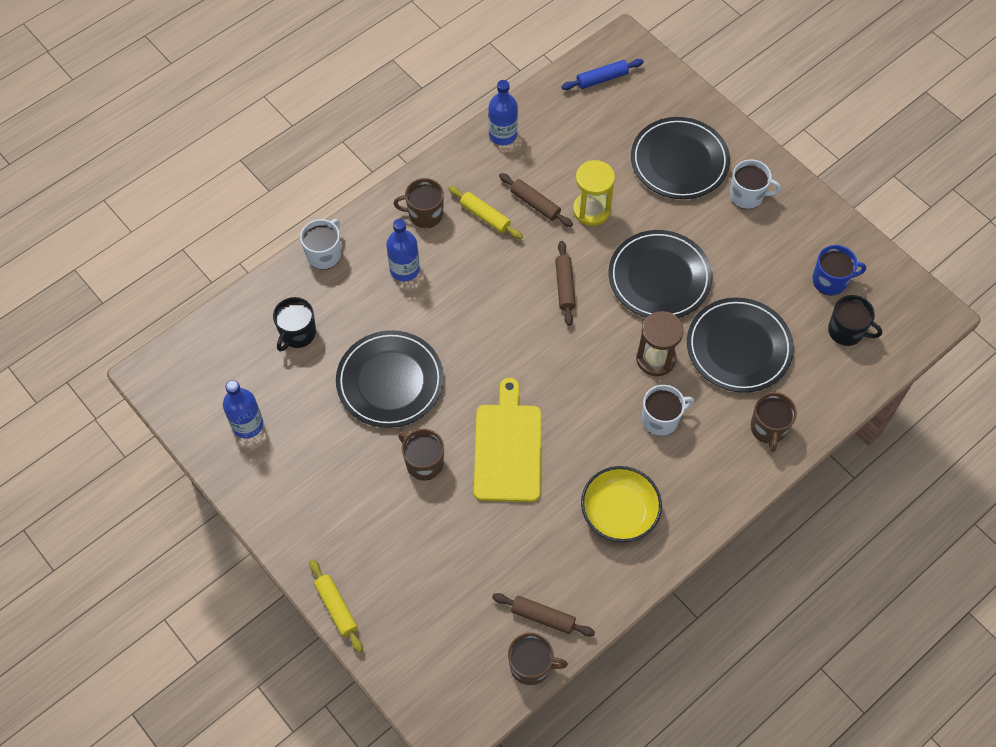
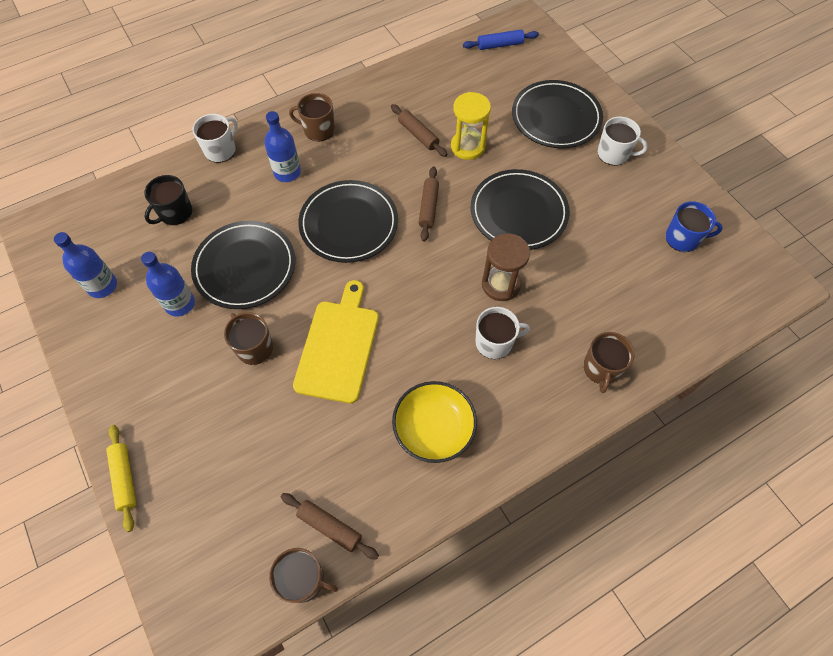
camera: 10 degrees right, 0 degrees up
yellow rolling pin [448,186,523,239] -> none
blue bottle [488,80,518,145] -> blue bottle moved to [141,252,195,316]
black plate [687,297,794,393] -> black plate moved to [298,180,398,263]
black mug [828,295,882,346] -> none

